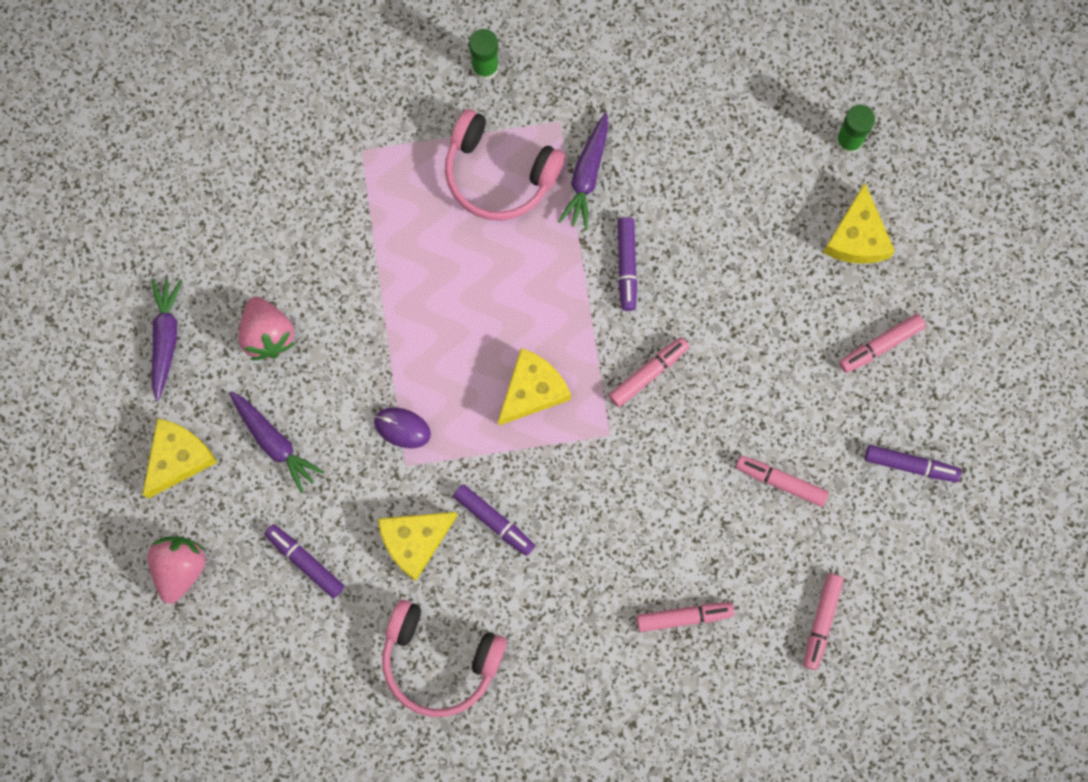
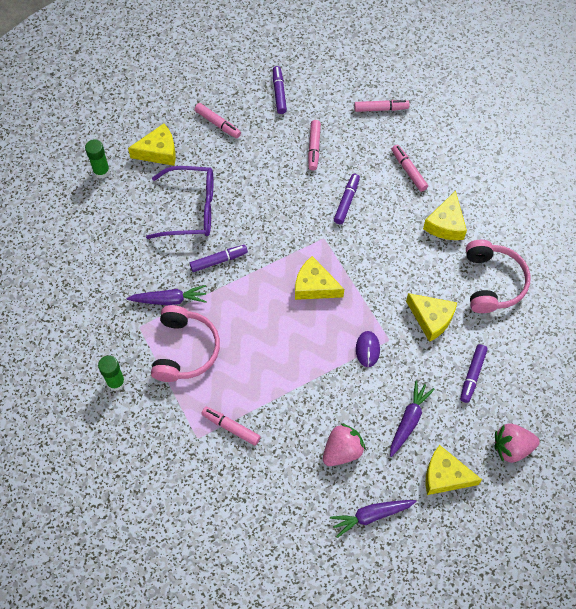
camera: 110 degrees left, 15 degrees down
purple marker [453,484,535,556] -> purple marker moved to [334,173,360,224]
pink marker [609,337,689,407] -> pink marker moved to [201,406,261,446]
none -> purple glasses [146,166,213,239]
none -> yellow cheese [423,191,467,240]

